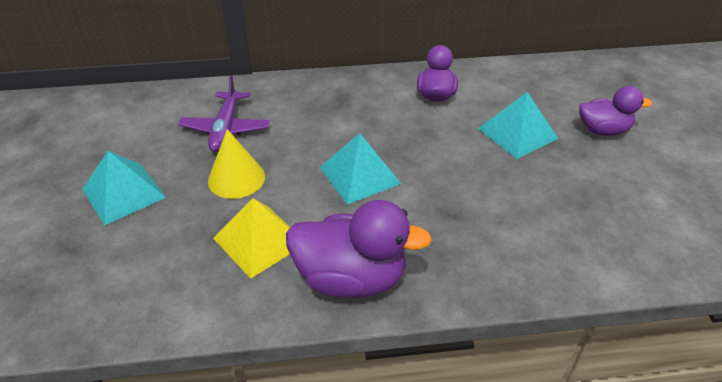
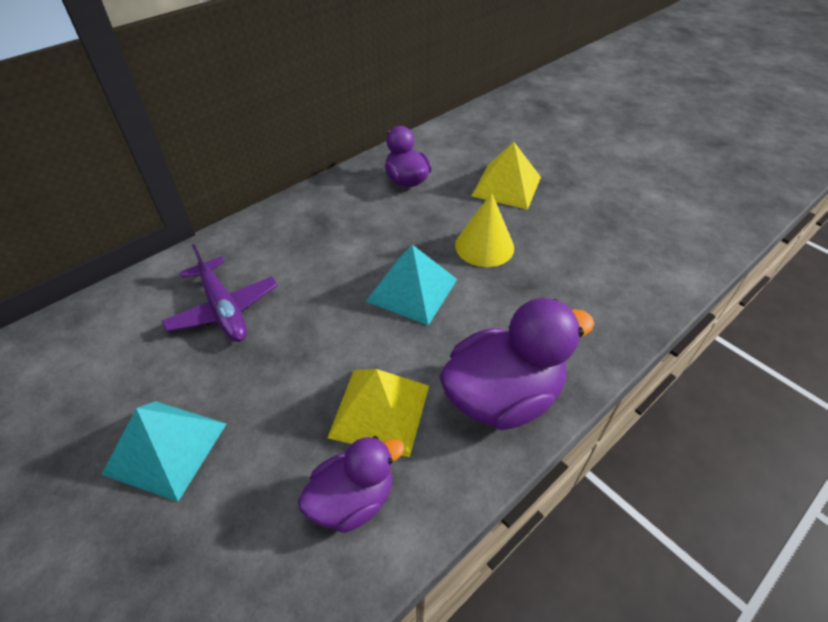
camera: 35 degrees left, 5 degrees up
yellow cone [208,129,265,199] -> yellow cone moved to [455,193,514,267]
turquoise pyramid [478,92,559,159] -> yellow pyramid [472,142,541,210]
purple duck [579,86,652,136] -> purple duck moved to [298,436,405,533]

